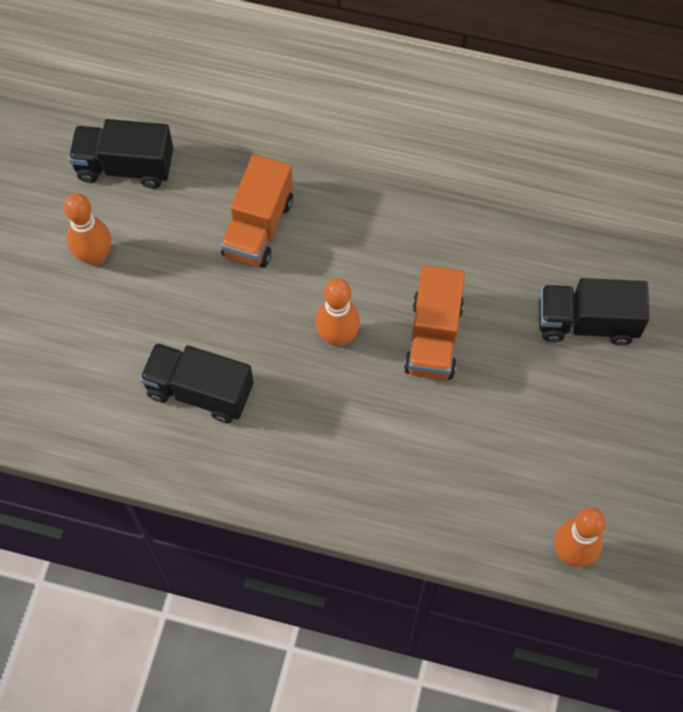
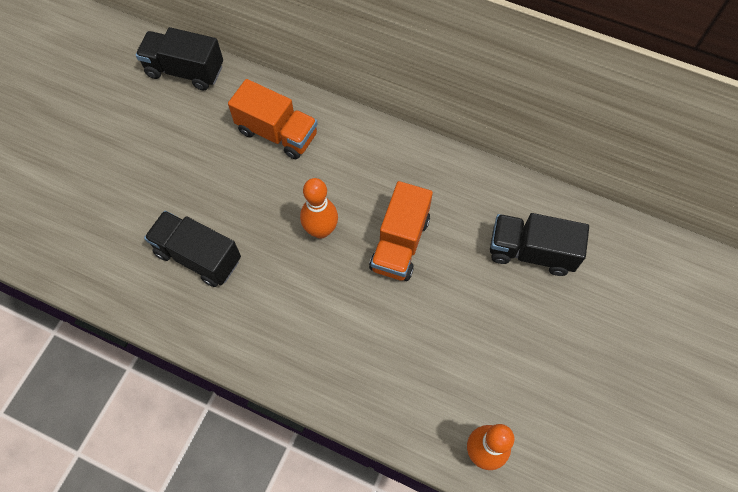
camera: 10 degrees right, 0 degrees up
orange bowling pin [64,193,111,266] -> none
orange truck [221,154,293,268] -> orange truck turned 90 degrees counterclockwise [228,79,318,159]

